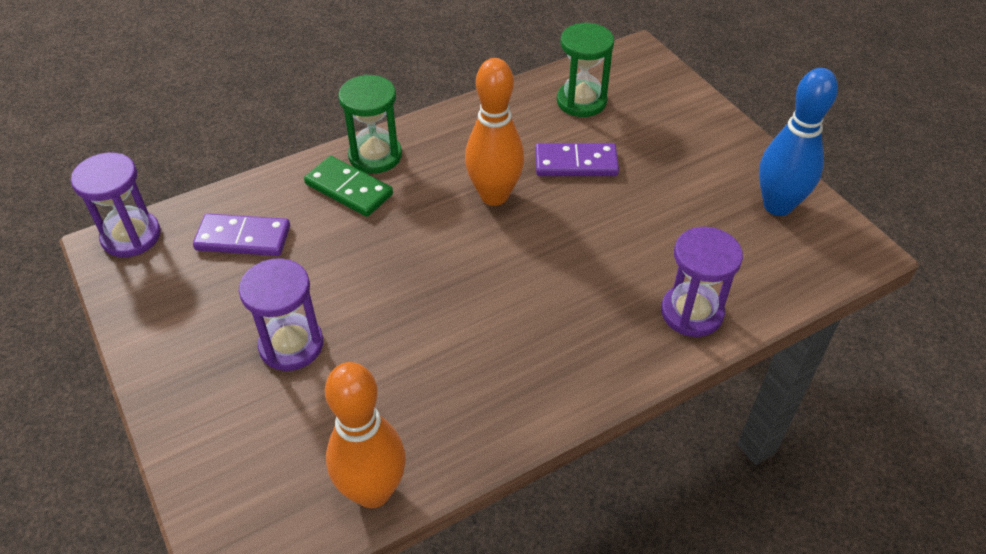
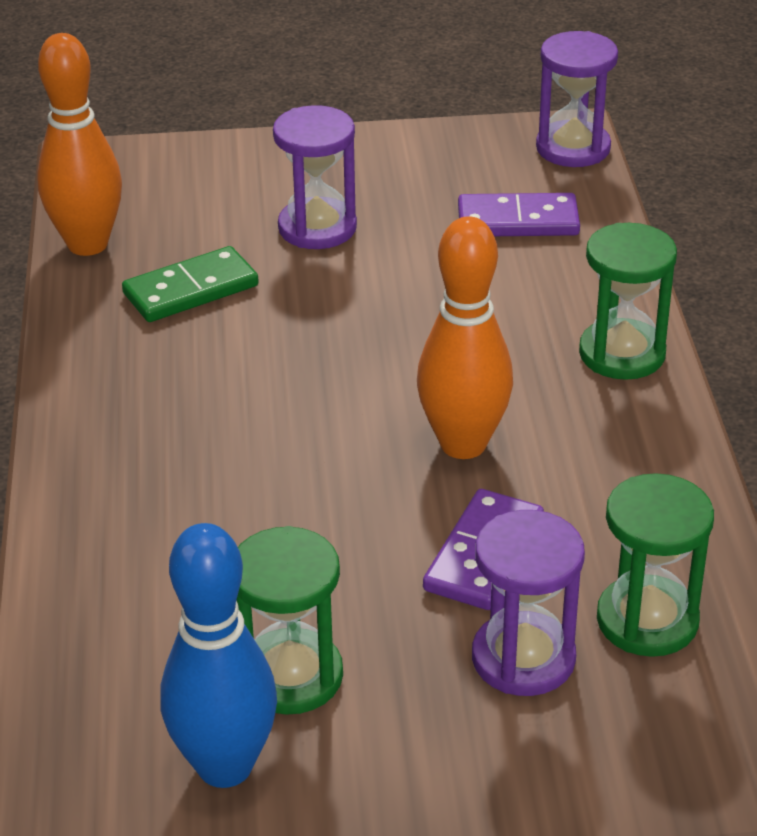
camera: 115 degrees right, 10 degrees down
purple domino [193,213,290,256] -> purple domino turned 60 degrees clockwise [458,193,580,236]
green domino [304,156,393,217] -> green domino moved to [122,246,259,322]
purple hourglass [661,227,743,337] -> purple hourglass moved to [472,510,585,696]
none -> green hourglass [236,526,343,715]

